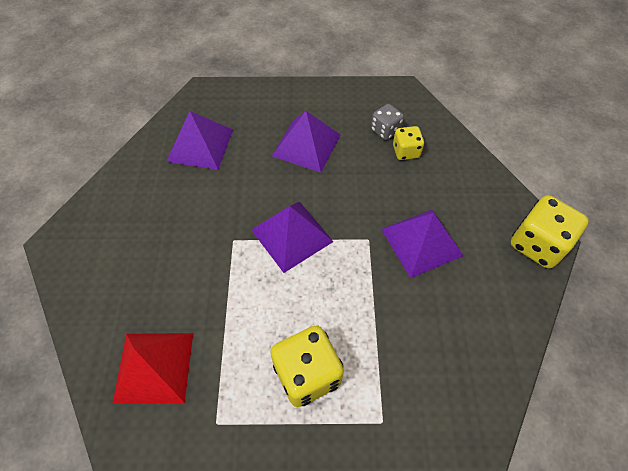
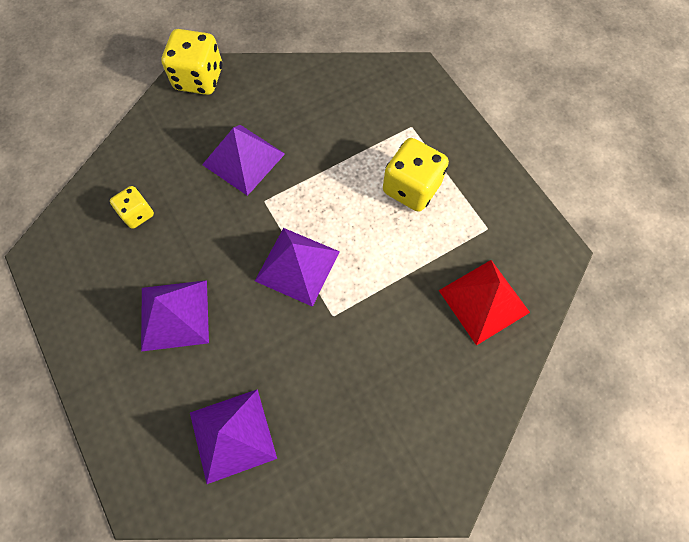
camera: 120 degrees left, 10 degrees up
grey dice [371,104,404,140] -> none

